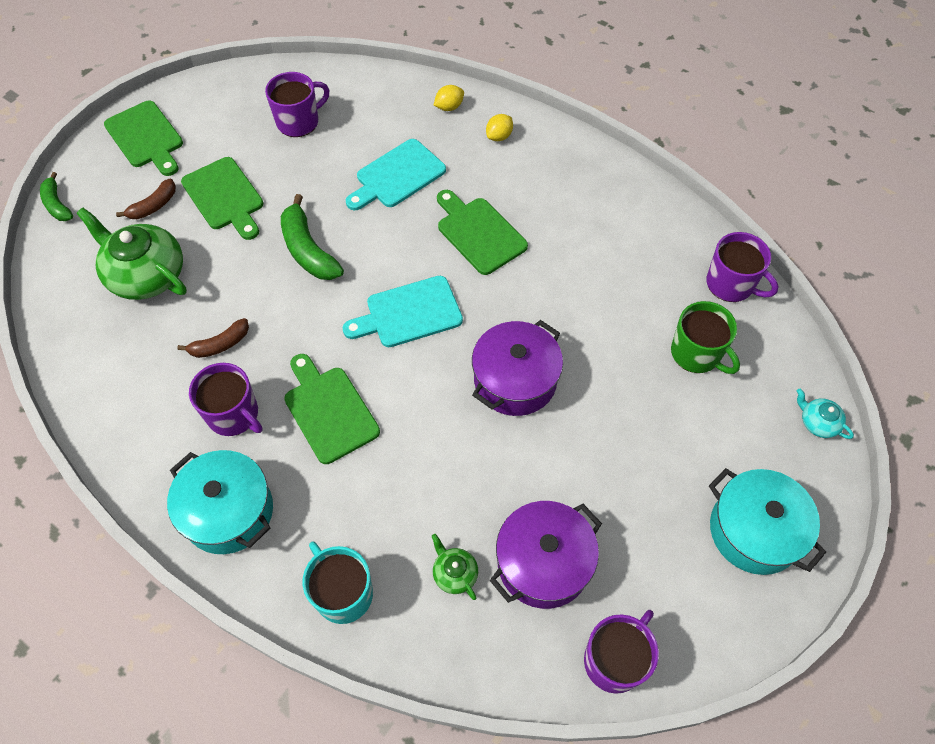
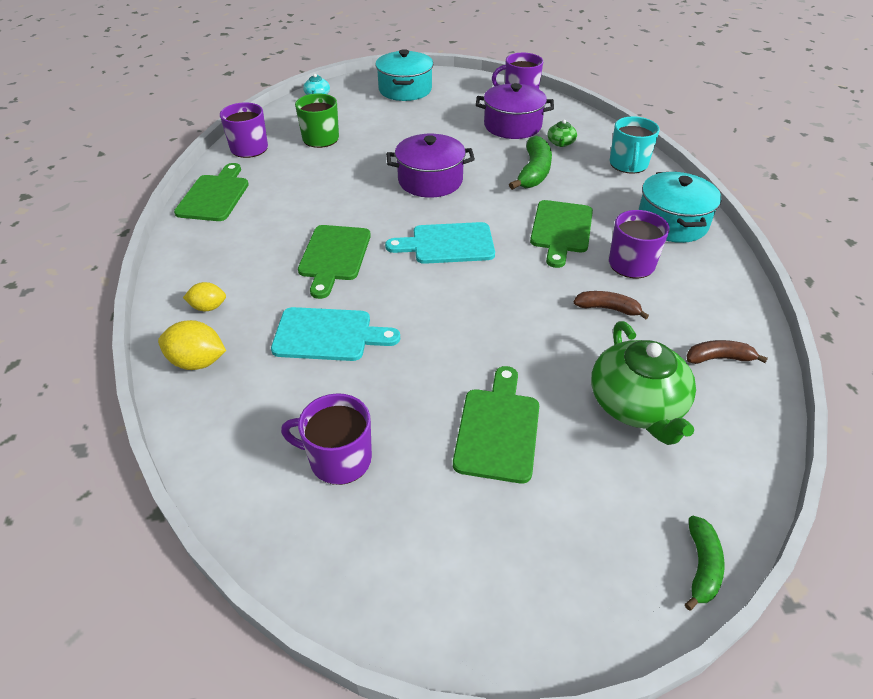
camera: 135 degrees left, 15 degrees down
green cutting board [104,101,183,176] -> green cutting board moved to [174,163,249,221]
brown banana [116,178,176,219] -> brown banana moved to [687,340,768,364]
green banana [281,194,344,280] -> green banana moved to [509,136,552,190]
turquoise cutting board [343,276,463,347] -> turquoise cutting board turned 150 degrees clockwise [385,222,495,264]
yellow lemon [434,85,464,111] -> yellow lemon [158,320,226,370], size x1.55

